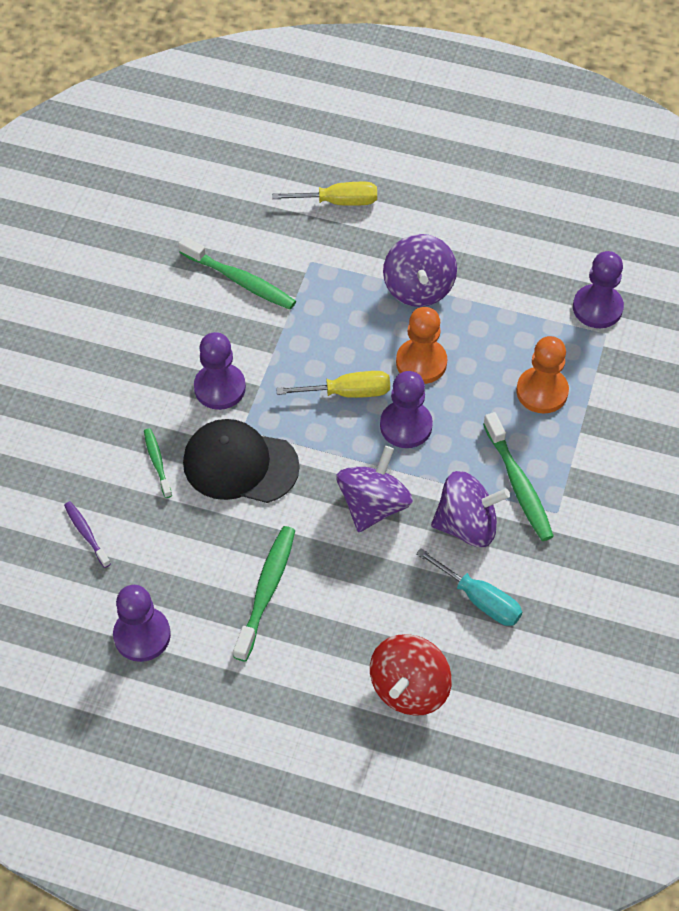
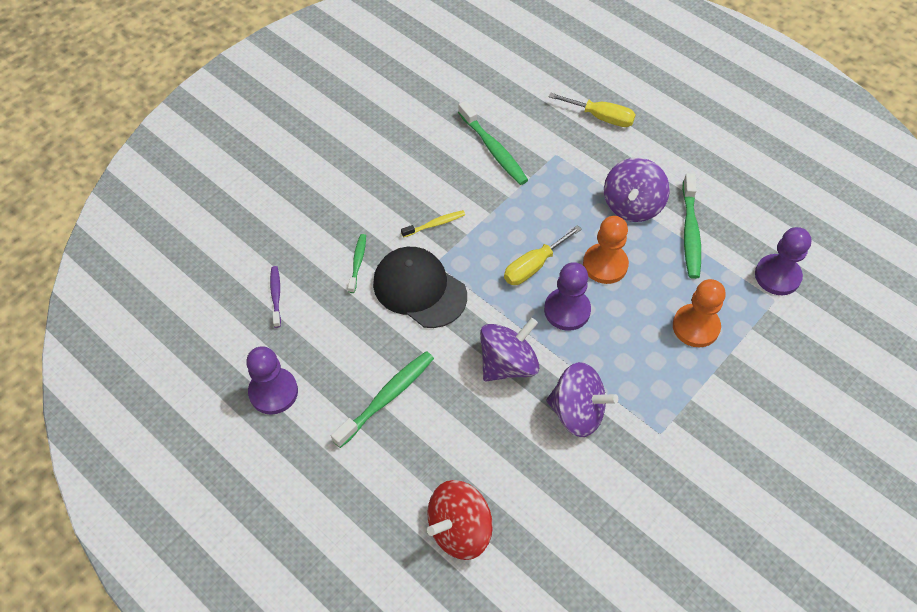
camera: 25 degrees right, 0 degrees up
purple pawn [194,332,246,410] -> yellow toothbrush [401,210,465,238]
yellow screwdriver [276,371,390,398] -> yellow screwdriver turned 120 degrees clockwise [504,225,582,285]
turquoise screwdriver [416,548,522,626] -> none
green toothbrush [483,412,554,541] -> green toothbrush moved to [682,173,701,279]

